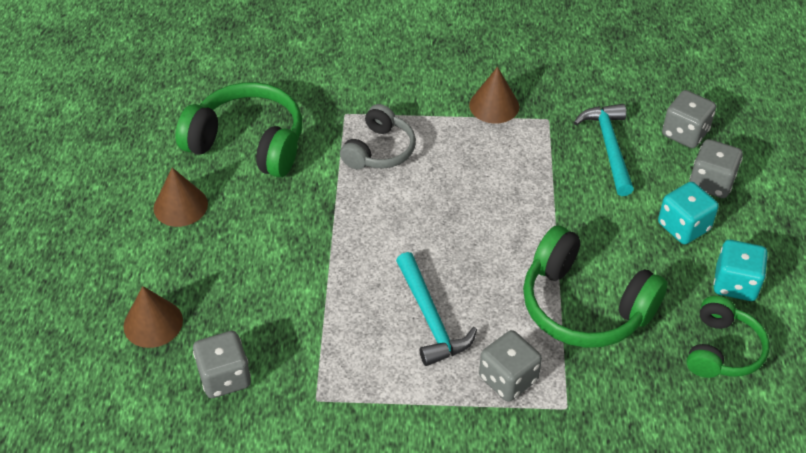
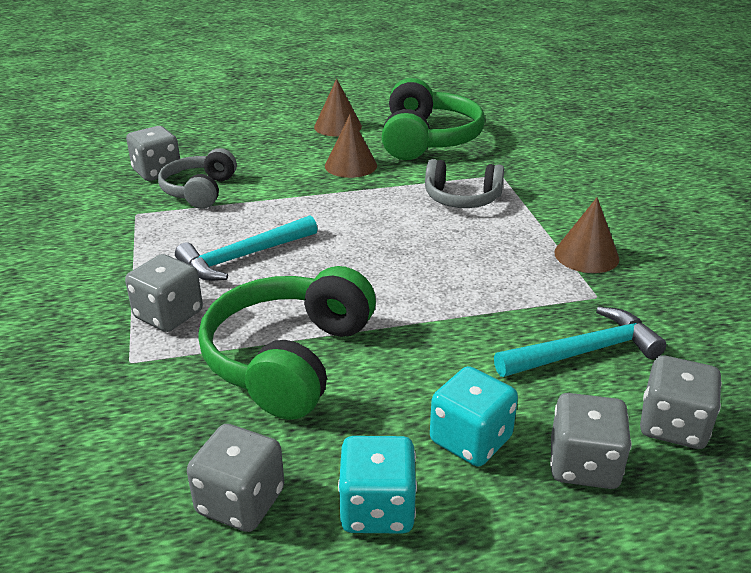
camera: 75 degrees right, 15 degrees down
brown cone [123,286,183,348] -> brown cone moved to [325,115,377,178]
green headphones [686,296,770,378] -> grey dice [187,424,284,532]
none -> grey headphones [158,148,237,209]

